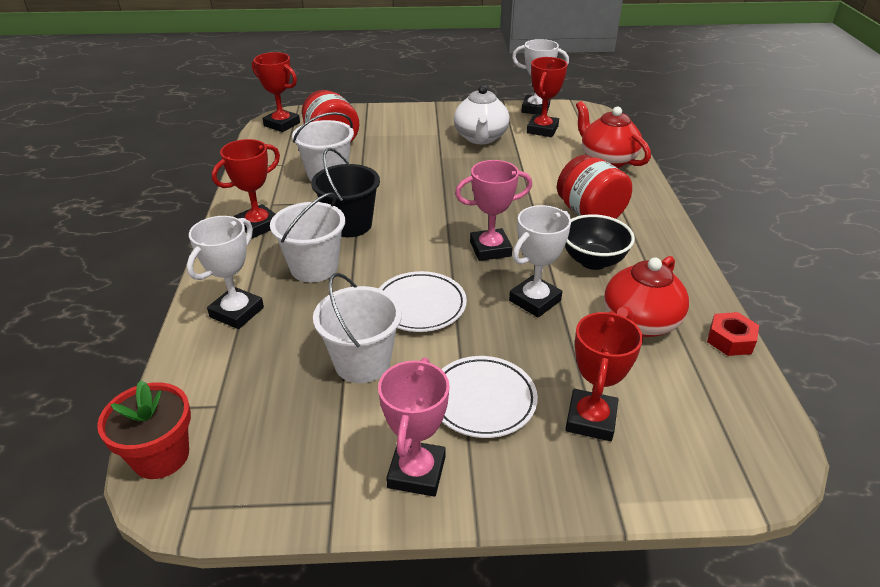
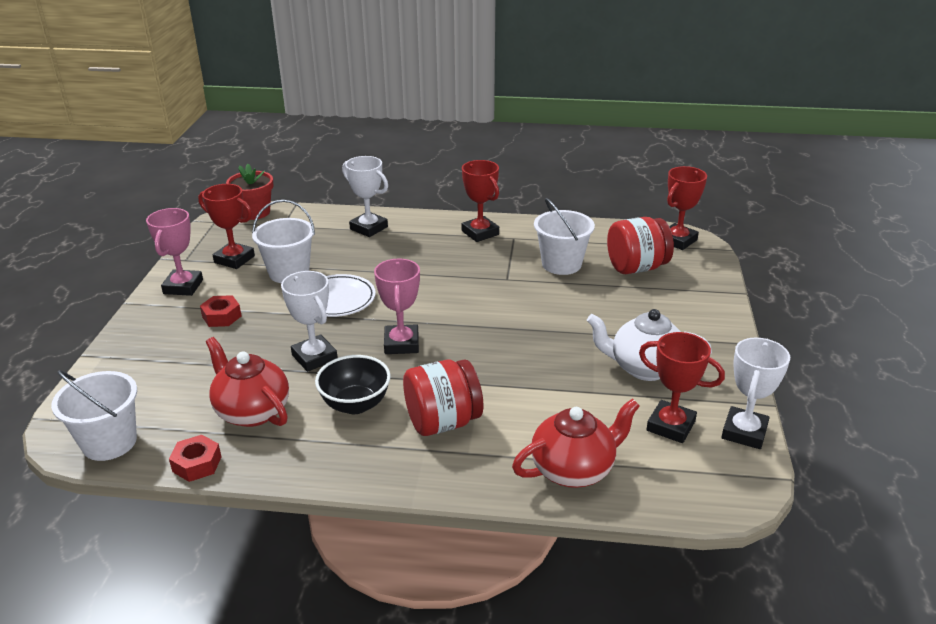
camera: 100 degrees right, 5 degrees down
white bucket [270,192,345,283] -> white bucket moved to [51,370,137,461]
black bucket [311,148,380,237] -> none
pink trophy [378,358,450,497] -> pink trophy turned 75 degrees clockwise [146,208,203,296]
white plate [441,356,538,438] -> red nut [200,295,241,327]
red trophy [565,311,643,441] -> red trophy moved to [198,184,255,269]

